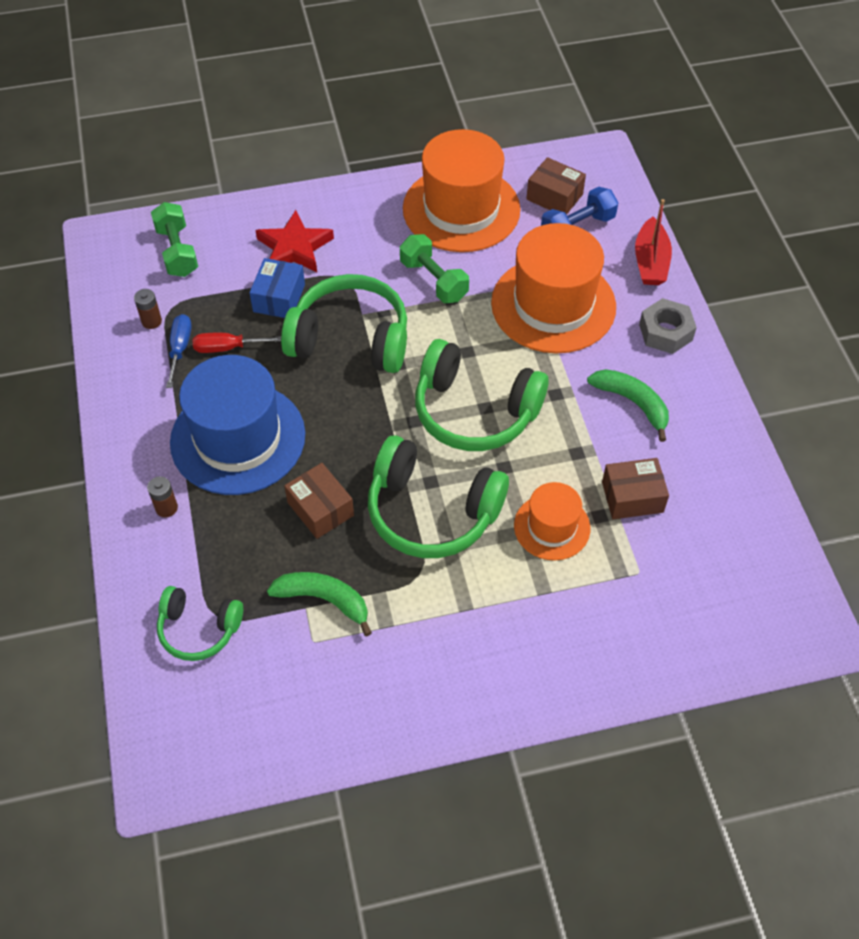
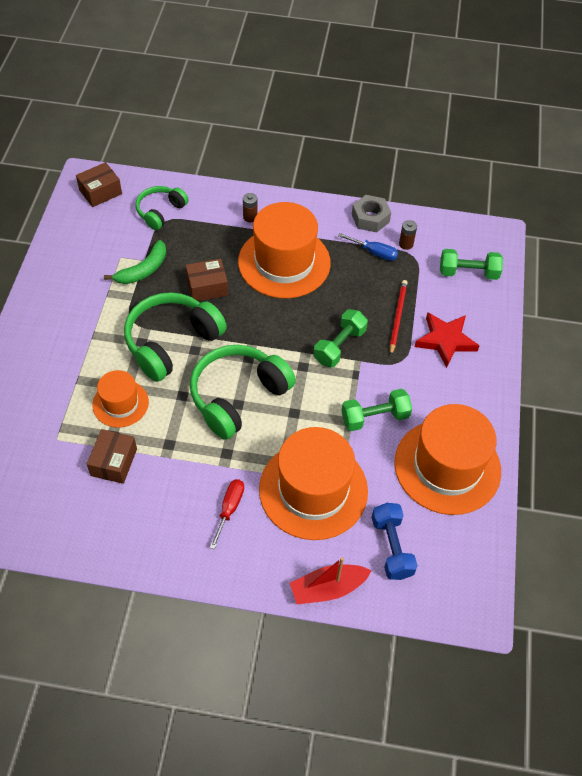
camera: 110 degrees right, 0 degrees up
blue hat [170,355,305,495] -> orange hat [238,202,331,298]
red screwdriver [193,333,281,353] -> red screwdriver moved to [210,479,244,549]
blue box [249,258,305,318] -> red pencil [390,280,407,355]
green headphones [281,274,407,373] -> green dumbbell [314,309,368,367]
brown box [526,157,586,215] -> brown box moved to [76,162,122,207]
green banana [587,369,669,442] -> none
red boat [635,199,672,285] -> red boat turned 45 degrees counterclockwise [290,557,372,604]
grey nut [639,298,697,354] -> grey nut moved to [352,195,391,233]

